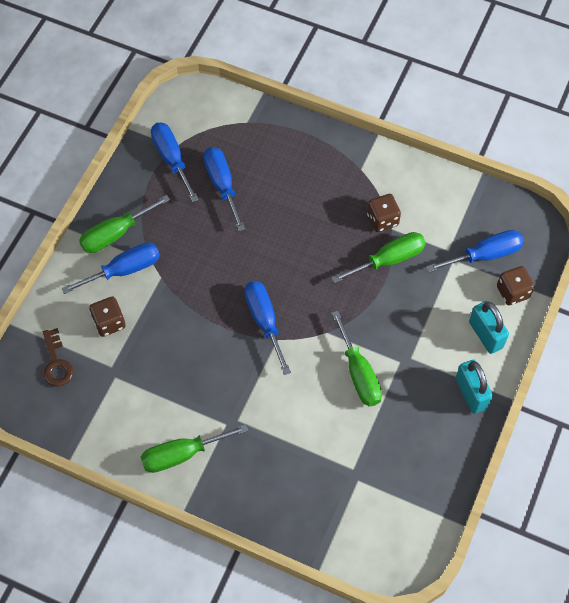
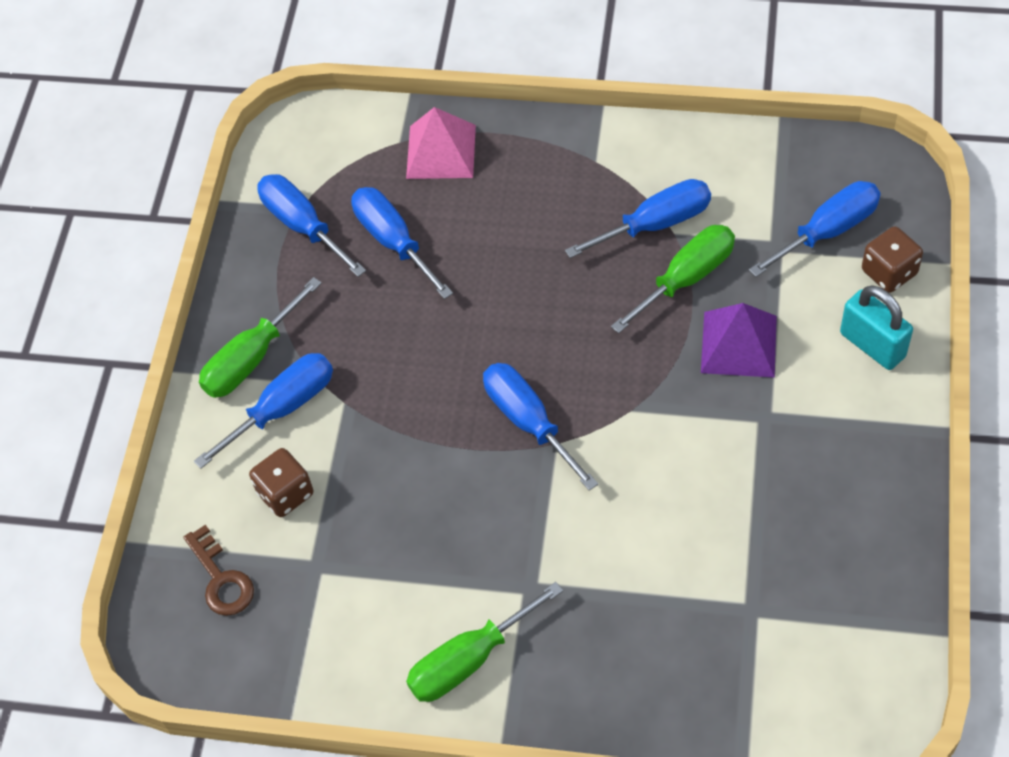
camera: 10 degrees left, 5 degrees down
green screwdriver [332,311,382,406] -> none
brown dice [367,194,401,232] -> blue screwdriver [565,179,711,258]
turquoise padlock [455,360,493,414] -> none
none -> pink pyramid [406,107,476,179]
none -> purple pyramid [701,303,777,378]

